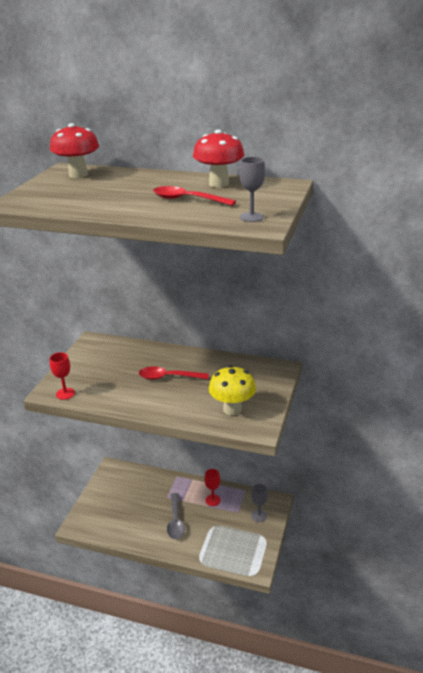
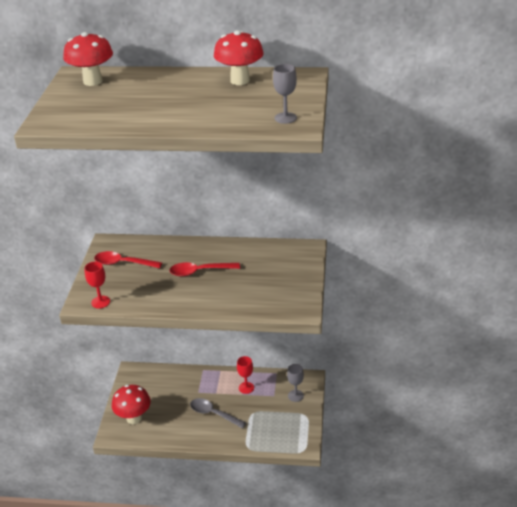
camera: 10 degrees left, 5 degrees up
red spoon [153,186,236,206] -> red spoon moved to [94,251,162,268]
grey spoon [167,493,185,539] -> grey spoon turned 135 degrees clockwise [190,398,246,429]
yellow mushroom [209,366,256,416] -> none
none -> red mushroom [112,385,151,424]

